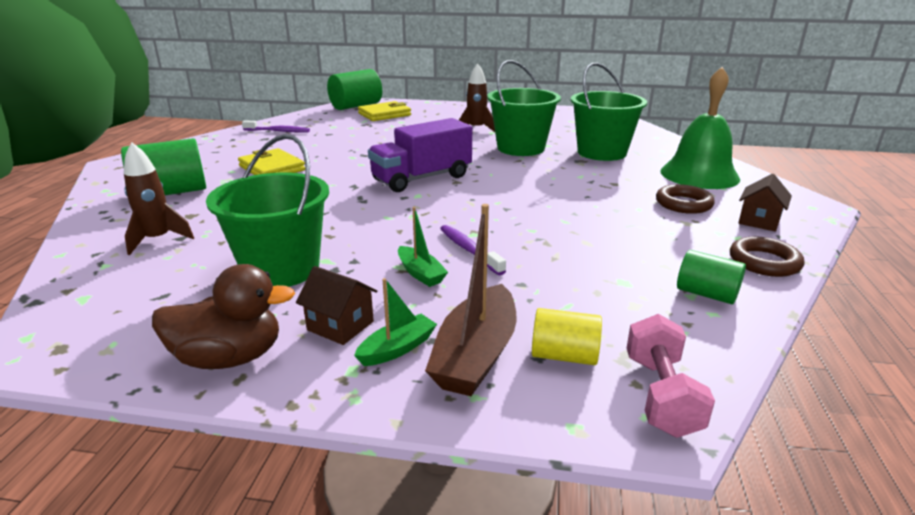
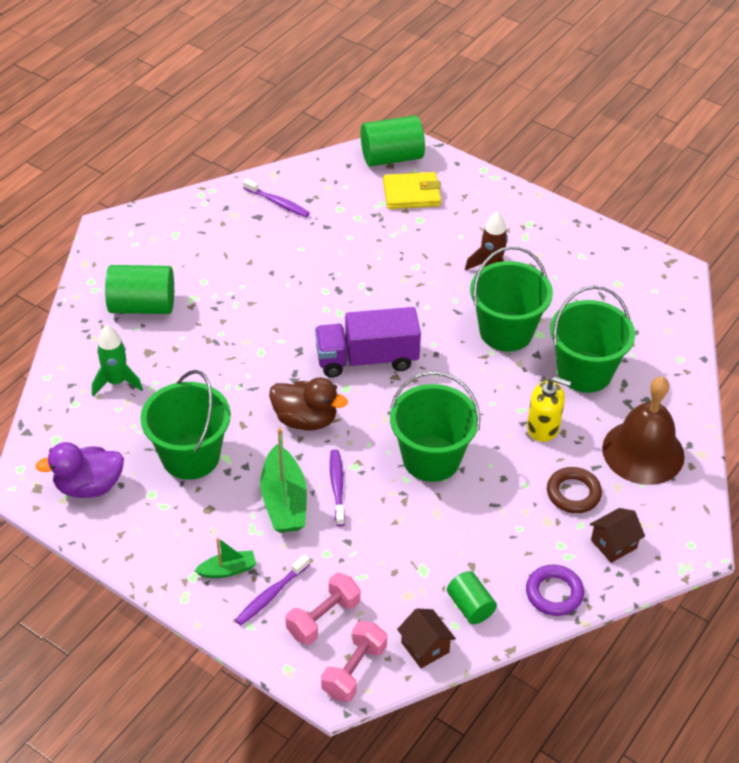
camera: 25 degrees right, 20 degrees up
brown rocket [124,142,194,255] -> green rocket [92,325,143,396]
brown duck [152,264,295,369] -> brown duck moved to [269,377,348,430]
yellow wallet [238,148,305,175] -> none
brown house [296,266,377,345] -> brown house moved to [397,608,456,668]
green boat [398,207,448,287] -> green boat [261,427,307,533], size x1.80
brown boat [425,204,516,396] -> purple toothbrush [235,554,310,625]
yellow cylinder [532,308,602,365] -> pink dumbbell [286,573,360,645]
green bell [660,67,740,189] -> brown bell [602,376,685,485]
brown ring [730,236,804,277] -> purple ring [526,565,584,616]
none -> purple duck [35,442,124,498]
none -> green bucket [390,371,480,482]
none -> yellow soap dispenser [527,377,571,442]

